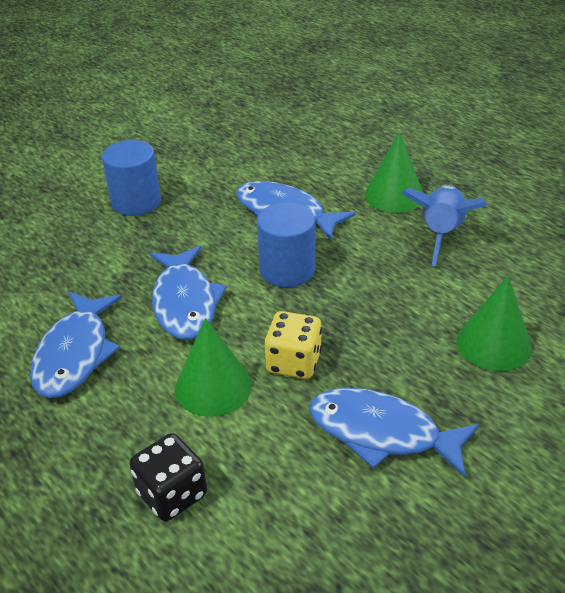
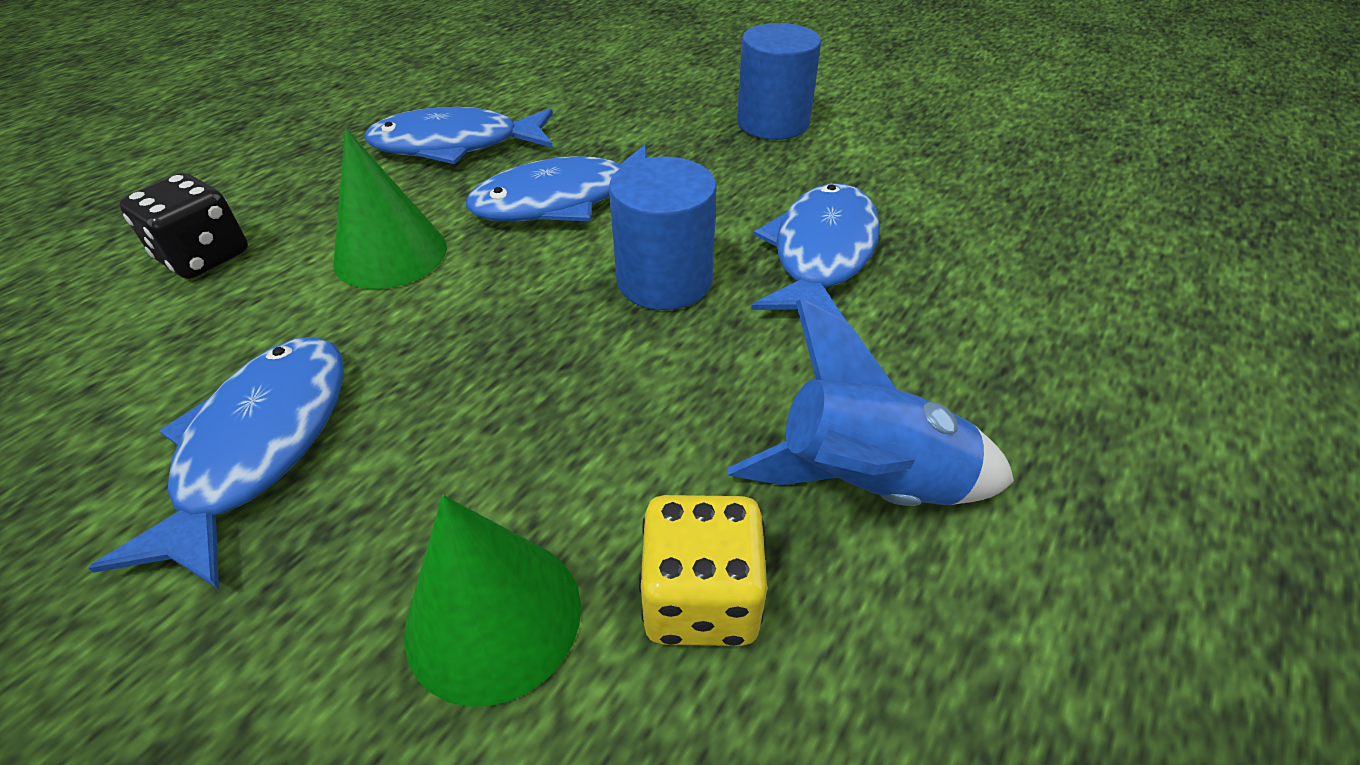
camera: 75 degrees right, 5 degrees up
yellow dice [265,311,322,379] -> yellow dice moved to [639,495,767,646]
green cone [365,132,423,213] -> none

